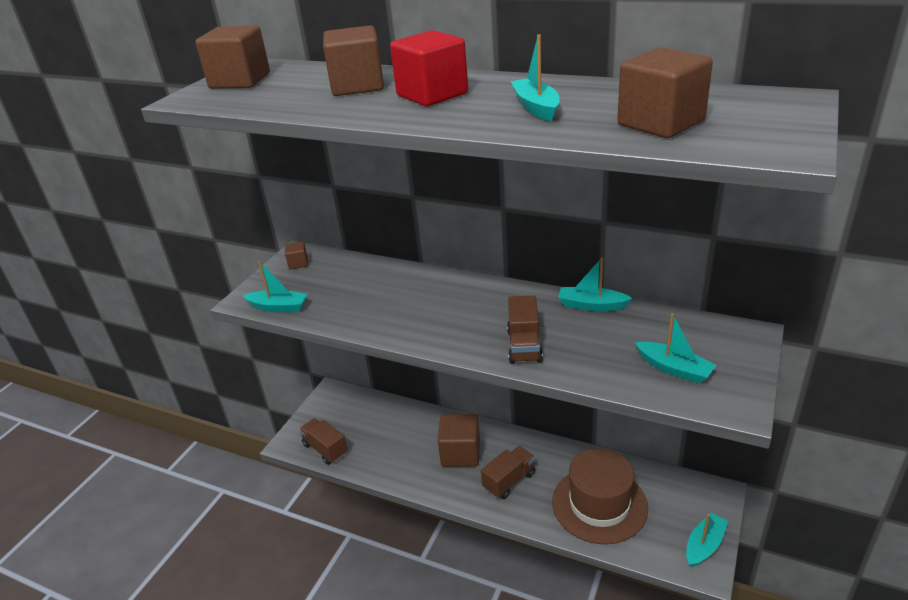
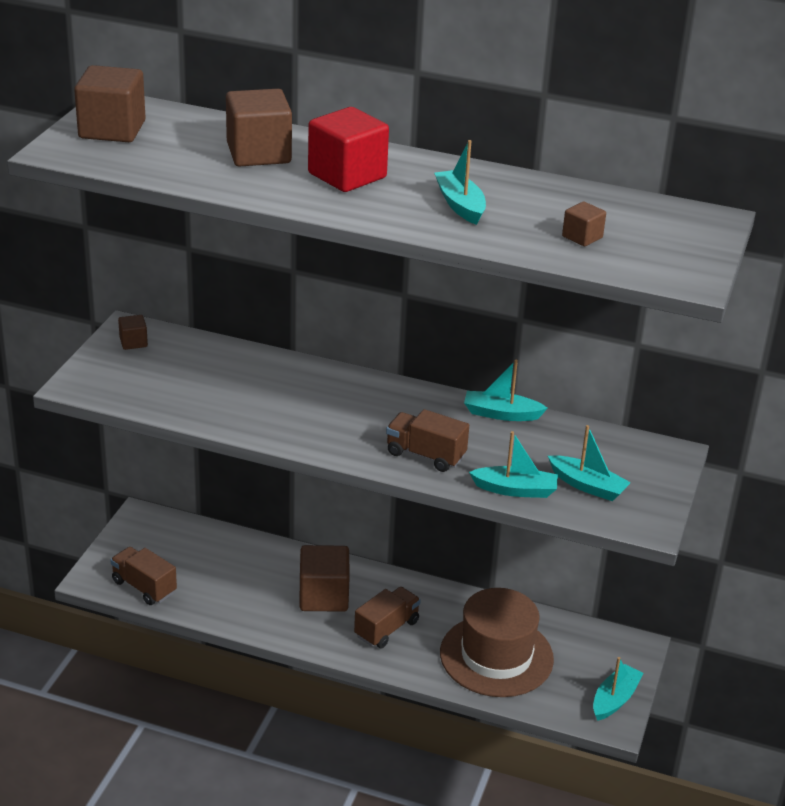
camera: 10 degrees left, 0 degrees up
turquoise boat [242,261,308,312] -> turquoise boat moved to [469,431,558,498]
brown truck [507,295,543,364] -> brown truck turned 120 degrees clockwise [386,409,469,472]
brown cube [617,47,713,138] -> brown cube [562,201,606,246], size x0.49

